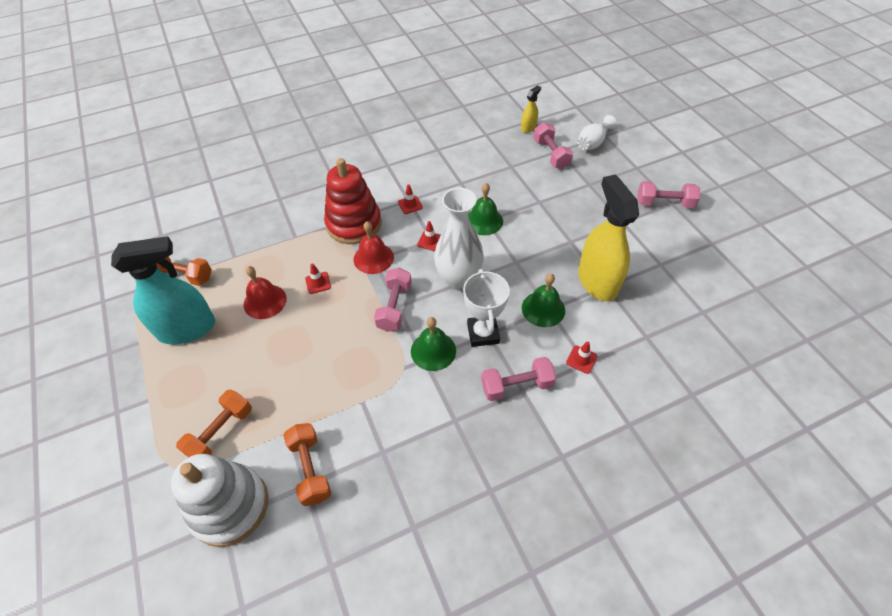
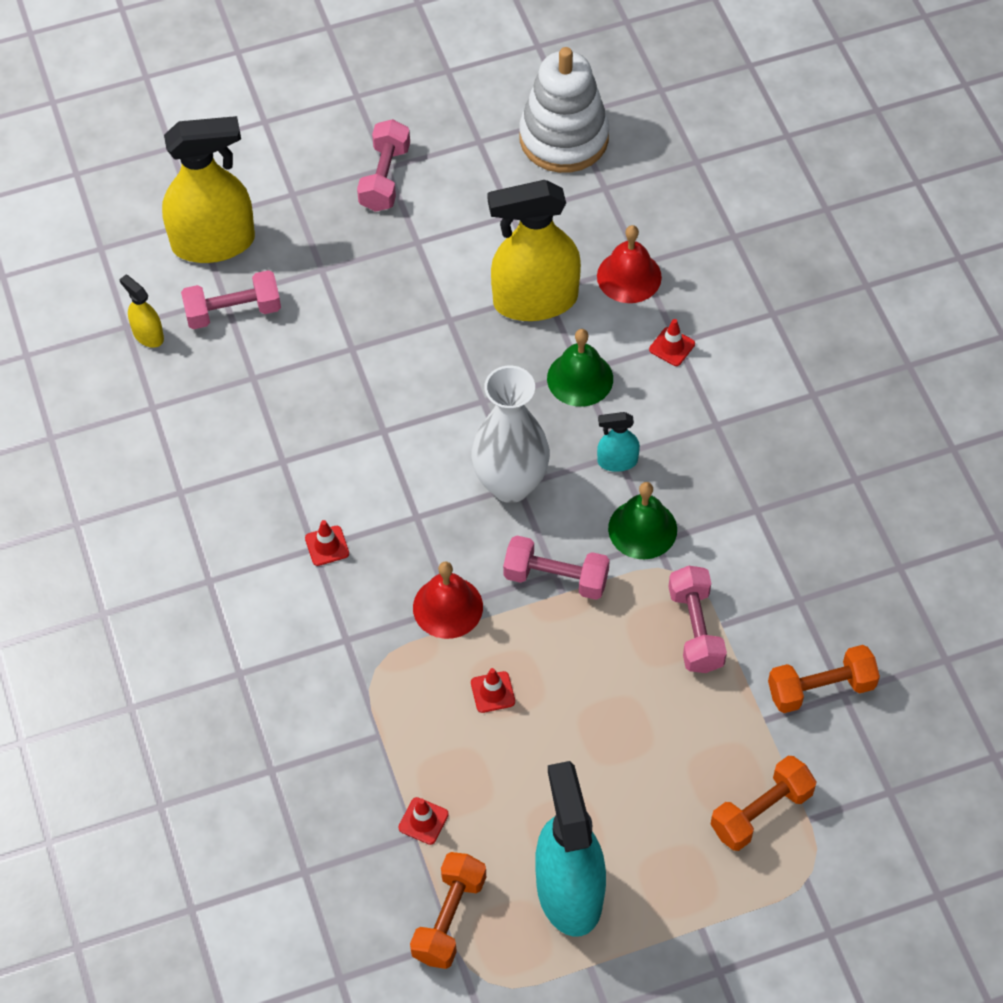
camera: 85 degrees left, 5 degrees up
white stacking toy [171,454,268,547] -> white stacking toy moved to [519,47,609,173]
orange dumbbell [176,389,252,457] -> orange dumbbell turned 75 degrees counterclockwise [711,756,816,851]
red bell [244,266,287,319] -> red bell moved to [597,225,662,303]
red stacking toy [324,158,382,244] -> none
red traffic cone [417,221,441,251] -> red traffic cone moved to [398,797,449,845]
white trophy [463,269,510,347] -> turquoise spray bottle [597,412,640,472]
green bell [468,183,503,235] -> none
pink dumbbell [481,357,556,401] -> pink dumbbell moved to [668,566,727,673]
white vase [577,115,616,150] -> yellow spray bottle [162,116,255,263]

